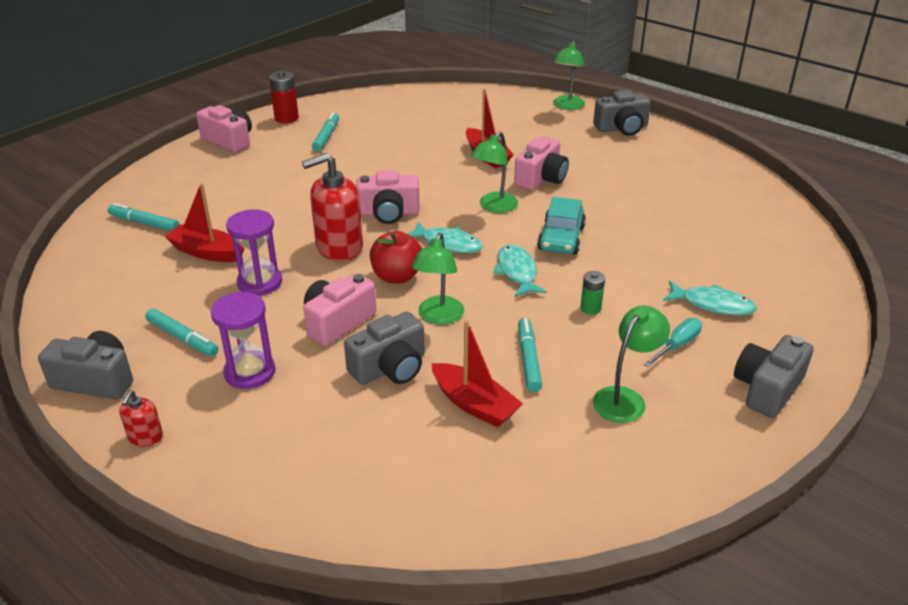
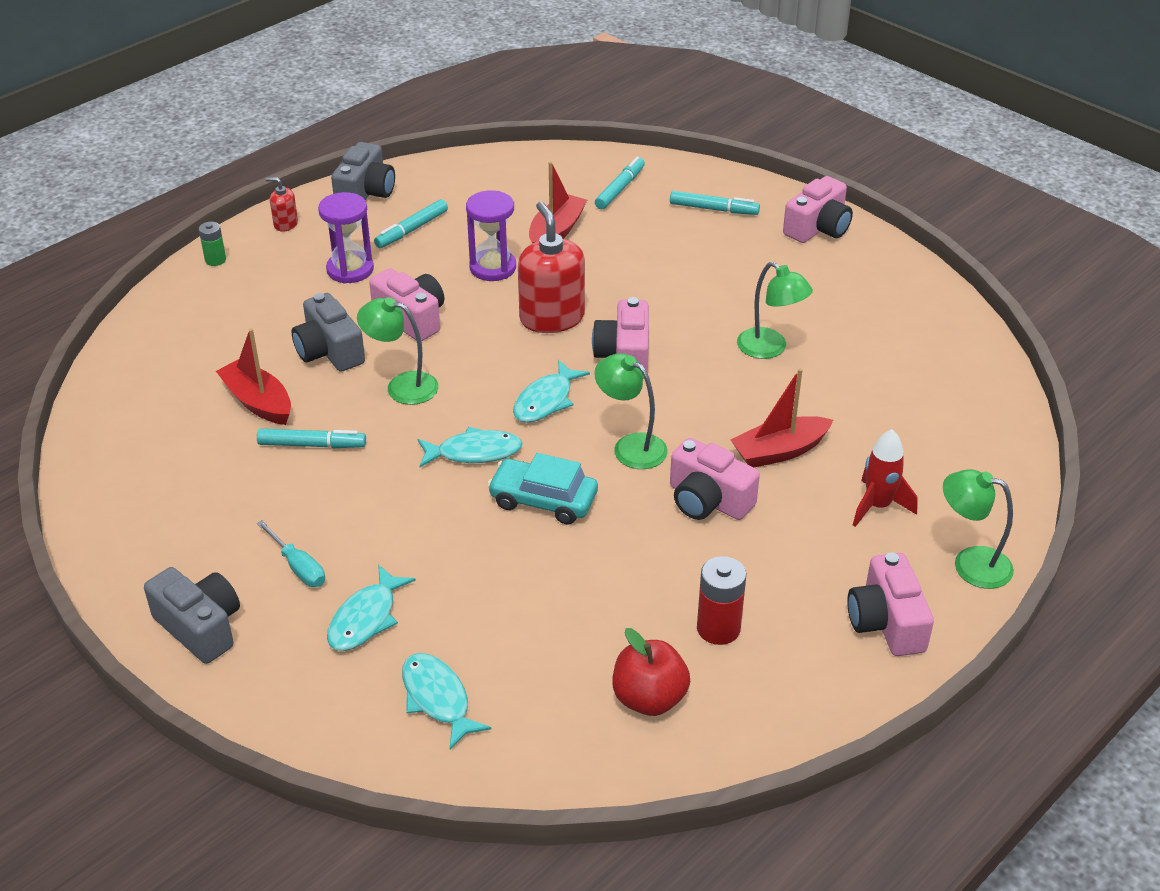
camera: 95 degrees right, 5 degrees up
red battery [269,71,299,123] -> red battery moved to [697,556,746,645]
turquoise marker [312,112,339,152] -> turquoise marker moved to [670,191,760,215]
red apple [370,231,422,284] -> red apple moved to [613,628,690,716]
red boat [431,320,523,427] -> red boat turned 90 degrees clockwise [216,328,291,425]
green battery [580,271,605,315] -> green battery moved to [199,222,226,266]
grey camera [593,90,651,136] -> pink camera [847,553,934,656]
green lamp [593,306,670,423] -> green lamp moved to [737,262,813,359]
none -> turquoise fish [402,653,491,749]
none -> red rocket [853,429,918,527]

